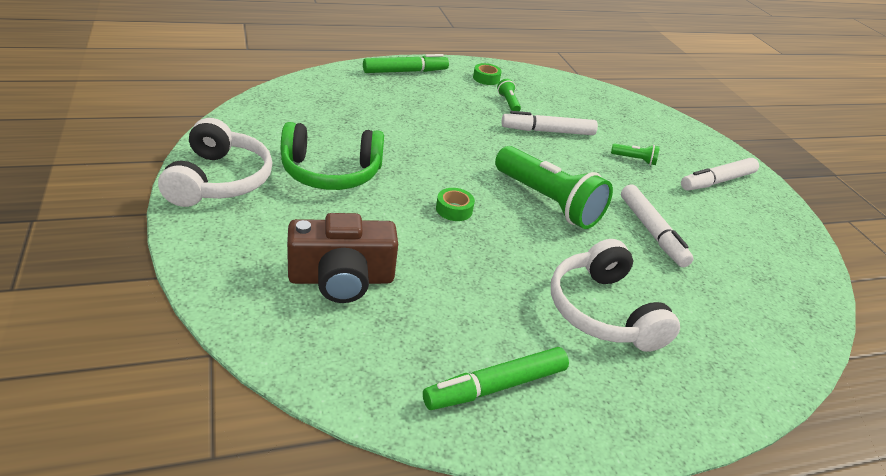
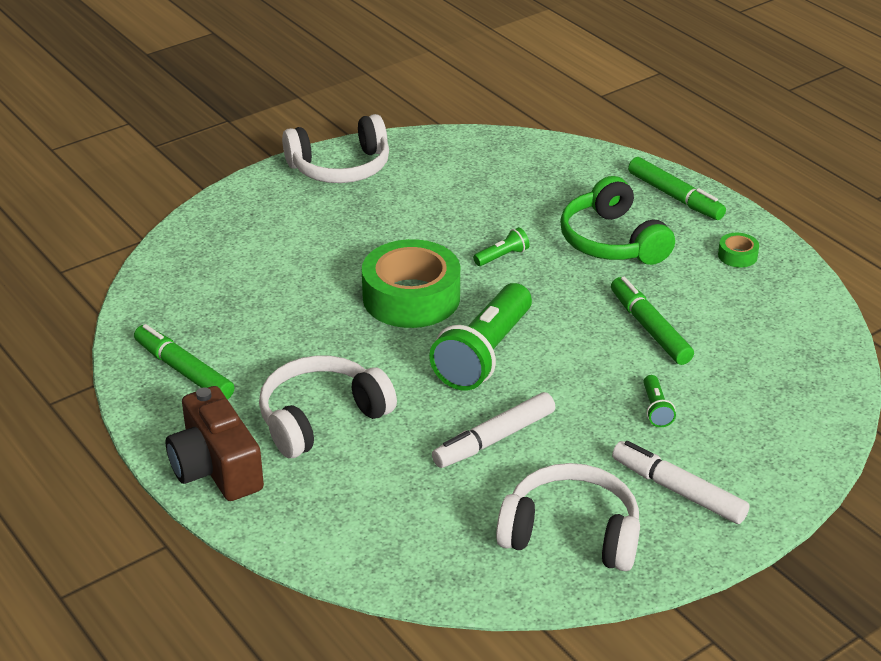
camera: 75 degrees right, 0 degrees up
green headphones [281,122,384,190] -> green headphones moved to [560,176,675,265]
brown camera [287,213,398,303] -> brown camera moved to [166,386,264,501]
green tape [436,188,475,221] -> green tape [362,239,460,328], size x2.40
green flashlight [497,79,521,111] -> green flashlight moved to [473,227,530,266]
white marker [502,111,598,135] -> green marker [611,277,694,365]
none -> white headphones [496,463,640,571]

